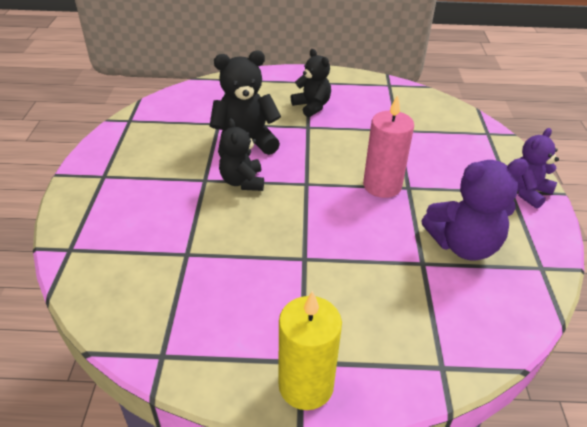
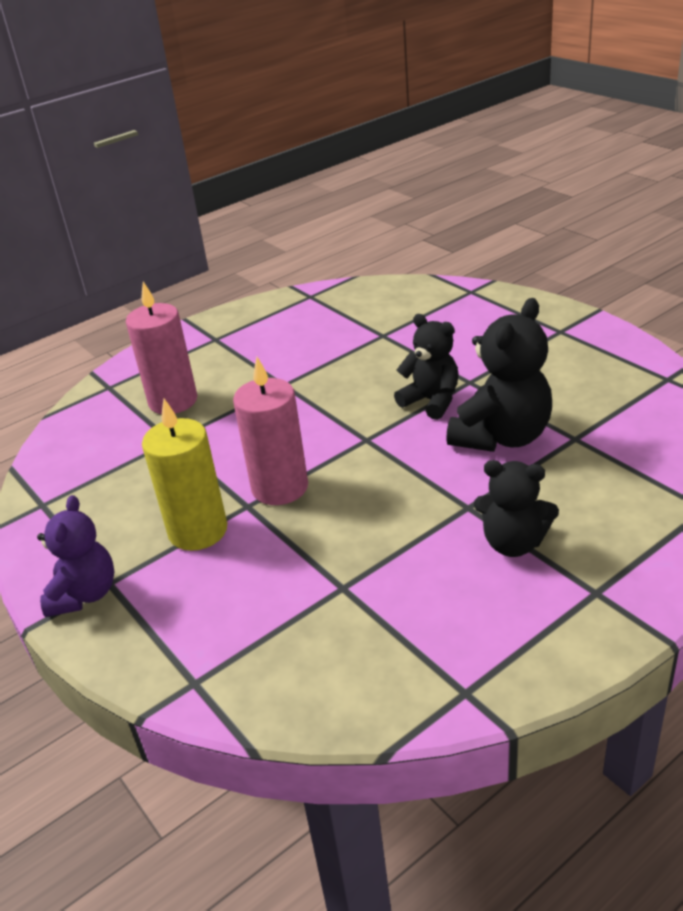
camera: 145 degrees right, 5 degrees down
yellow candle [279,291,342,410] -> yellow candle moved to [142,399,227,551]
purple teddy bear [421,159,529,260] -> none
none -> pink candle [126,282,197,414]

